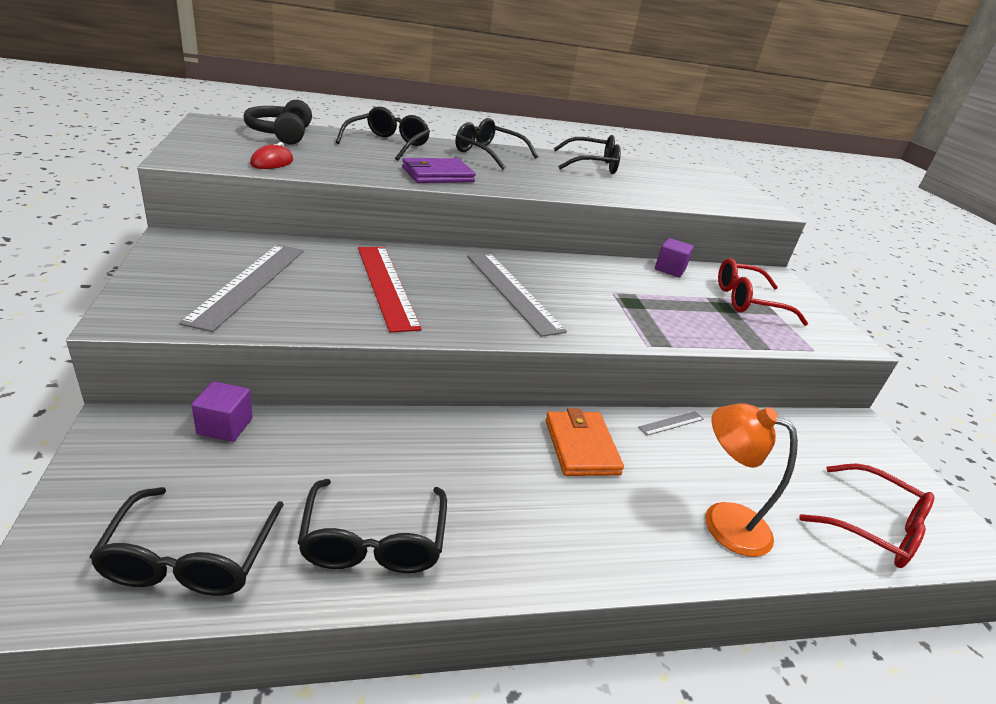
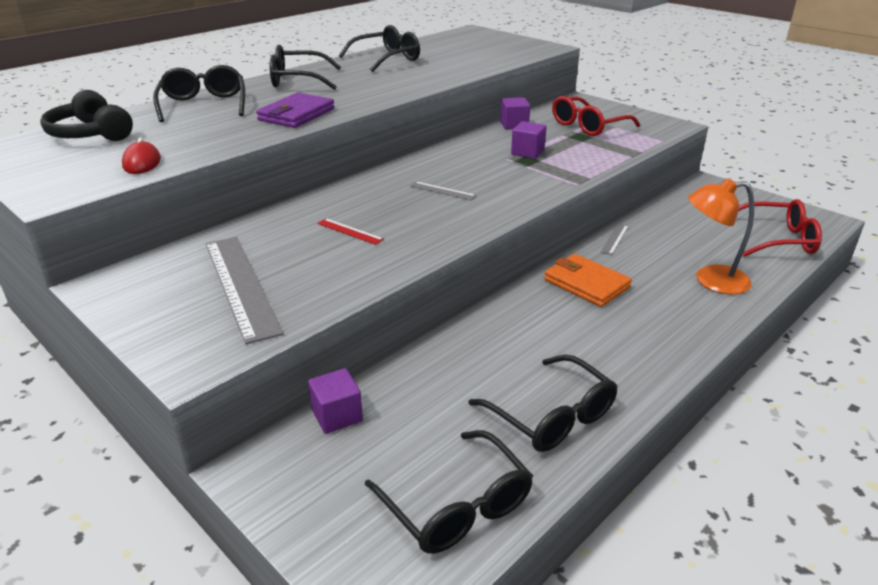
camera: 30 degrees left, 0 degrees up
red ruler [358,247,422,333] -> red ruler [317,218,384,245], size x0.44
grey ruler [467,253,567,337] -> grey ruler [410,182,476,200], size x0.44
none -> purple cube [511,121,547,159]

